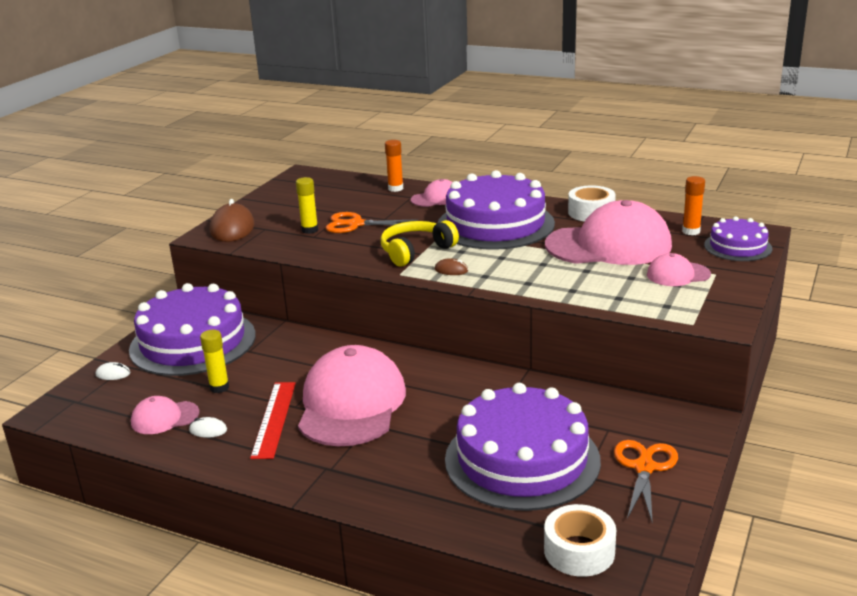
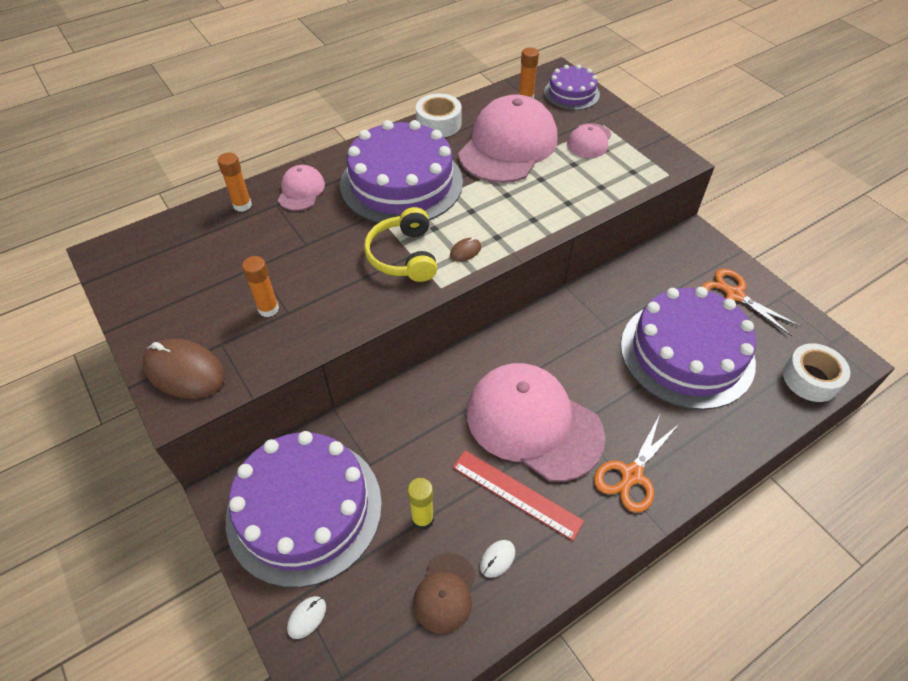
camera: 60 degrees left, 25 degrees up
pink cap [131,396,199,434] -> brown cap [413,553,476,634]
yellow glue stick [296,177,318,234] -> orange glue stick [242,256,279,317]
orange scissors [326,212,418,233] -> orange scissors moved to [594,415,679,513]

